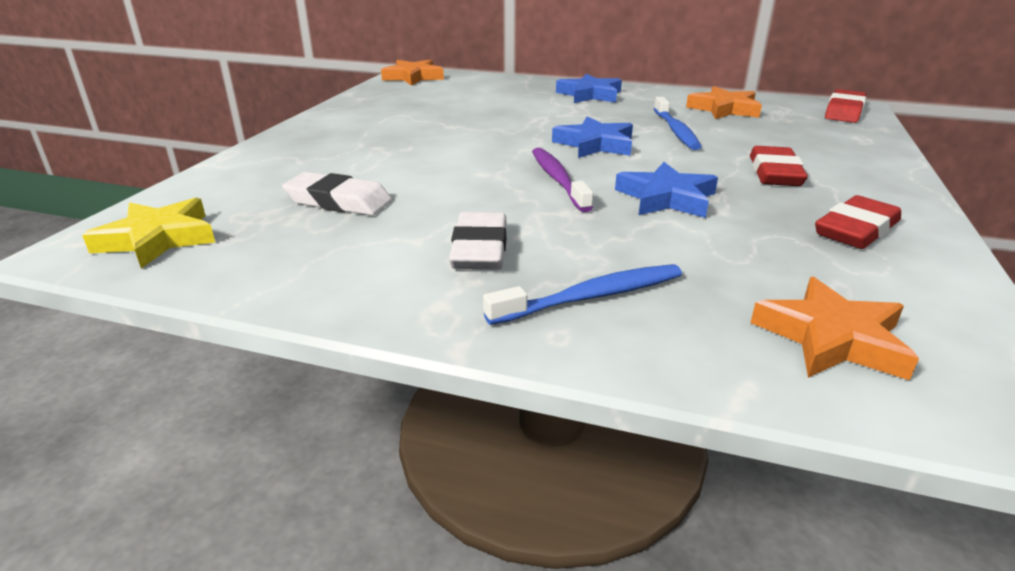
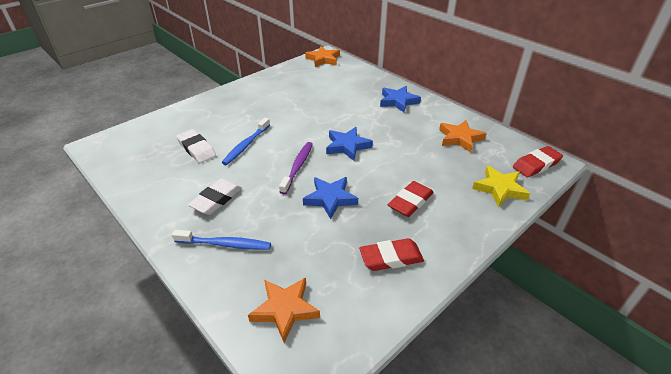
camera: 30 degrees right, 10 degrees up
yellow star [82,198,215,269] -> yellow star moved to [472,165,530,207]
blue toothbrush [654,97,701,150] -> blue toothbrush moved to [222,118,270,165]

